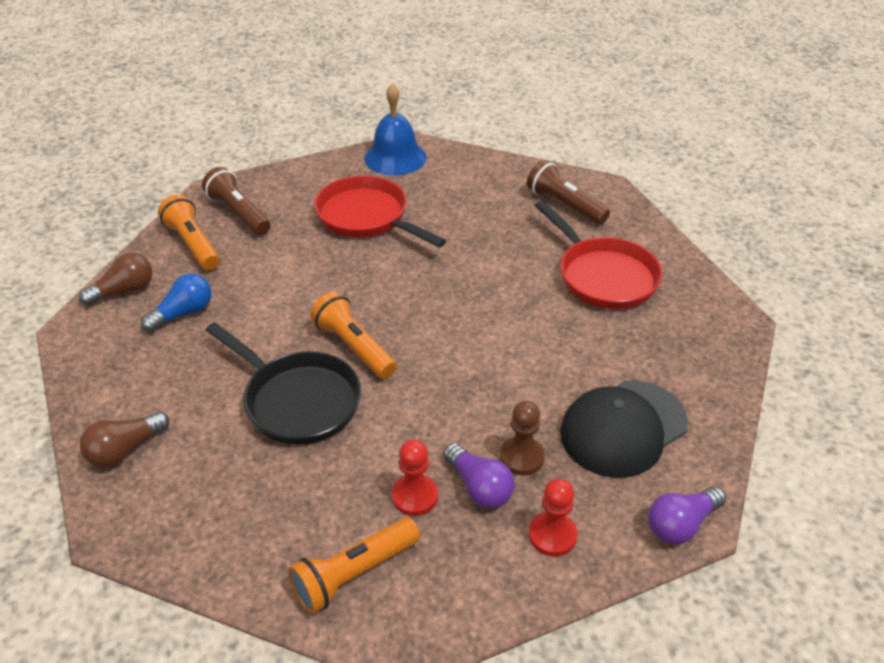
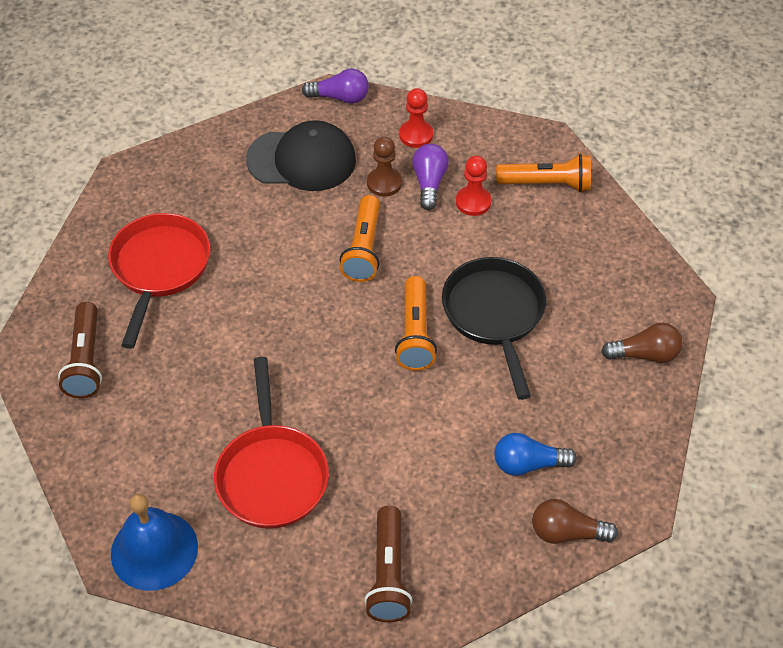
camera: 140 degrees left, 10 degrees up
orange flashlight [158,195,220,270] -> orange flashlight moved to [340,195,380,282]

